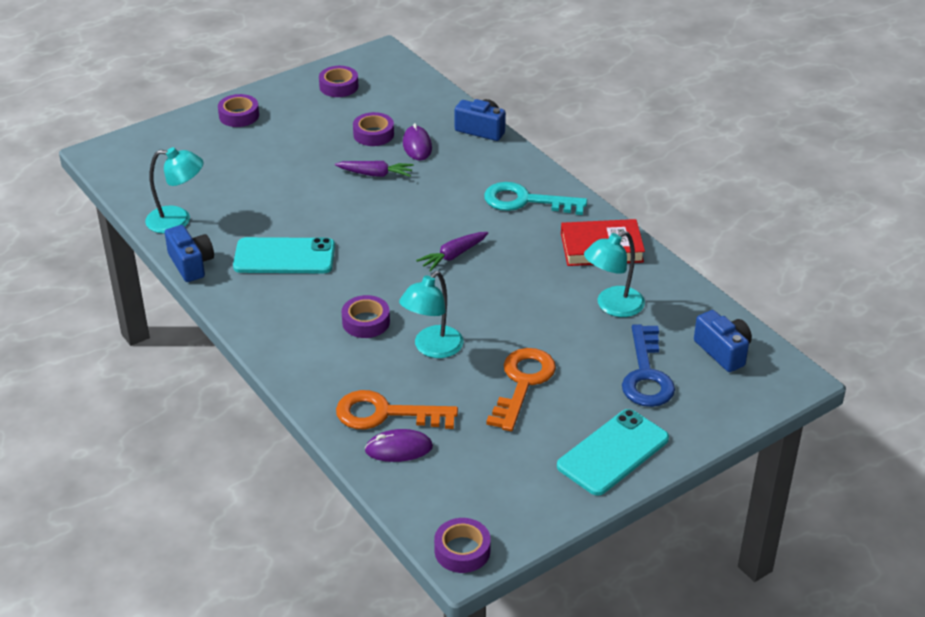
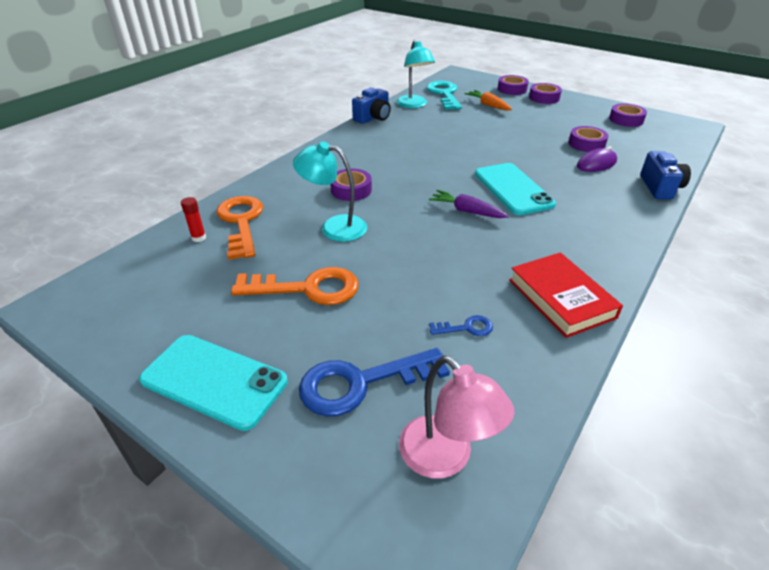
camera: 70 degrees right, 0 degrees up
turquoise phone [233,237,335,273] -> turquoise phone moved to [475,163,556,215]
purple carrot [335,161,414,177] -> none
purple mouse [365,429,433,462] -> red glue stick [181,197,206,242]
purple tape [434,518,491,573] -> purple tape moved to [498,75,529,95]
turquoise key [484,182,587,215] -> turquoise key moved to [426,81,462,110]
turquoise lamp [584,231,645,317] -> blue key [429,315,493,336]
blue camera [694,310,752,372] -> pink lamp [399,355,515,478]
none -> orange carrot [465,90,512,111]

